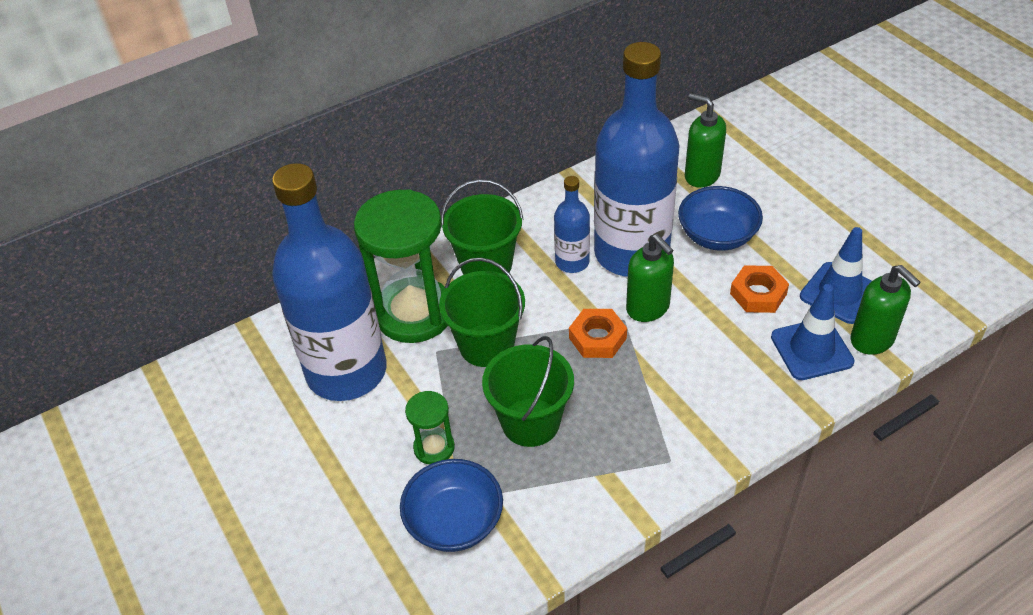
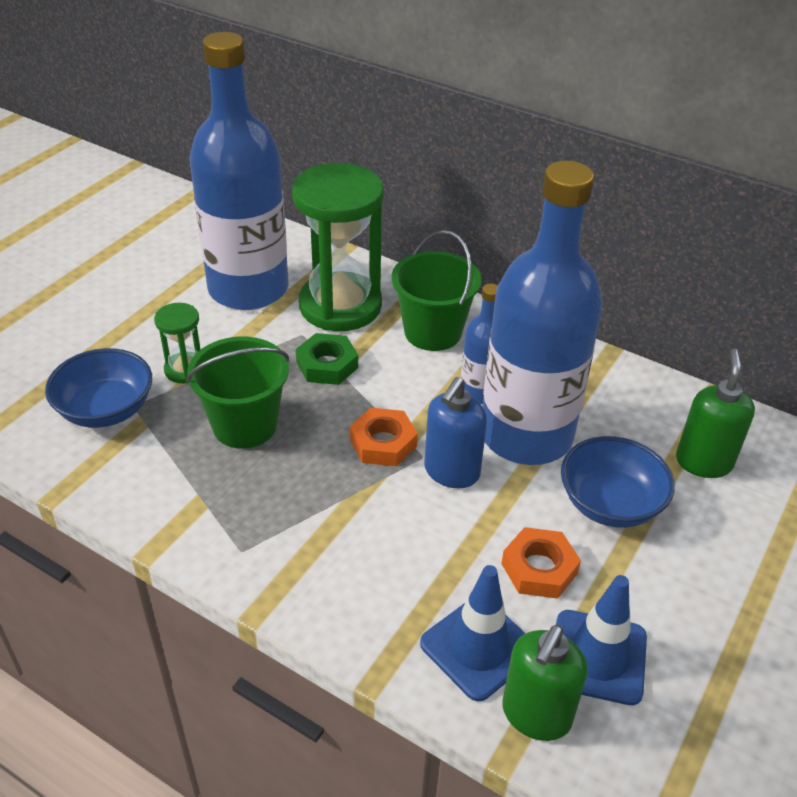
camera: 60 degrees right, 5 degrees down
green bucket [439,257,525,367] -> green nut [296,333,358,385]
green soap dispenser [626,234,674,322] -> blue soap dispenser [424,377,487,488]

